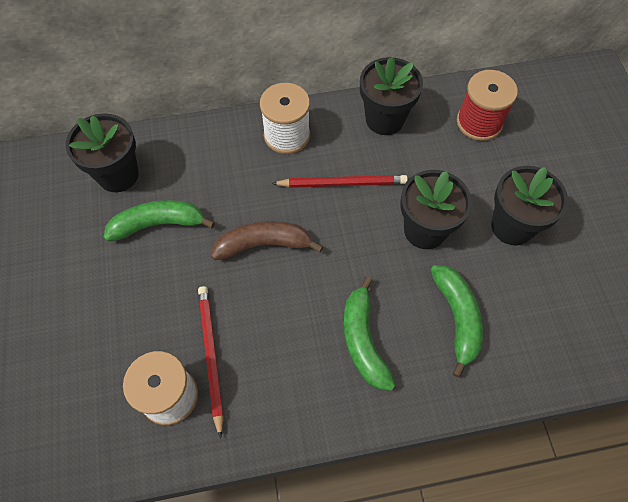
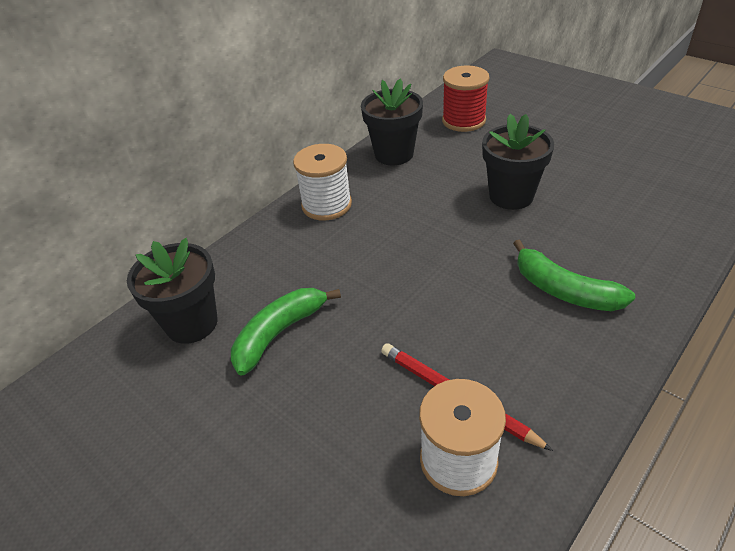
camera: 35 degrees left, 20 degrees down
brown banana [211,221,323,260] -> none
red pencil [272,175,408,188] -> none
green banana [431,265,483,378] -> none
black flower pot [491,166,568,245] -> none

